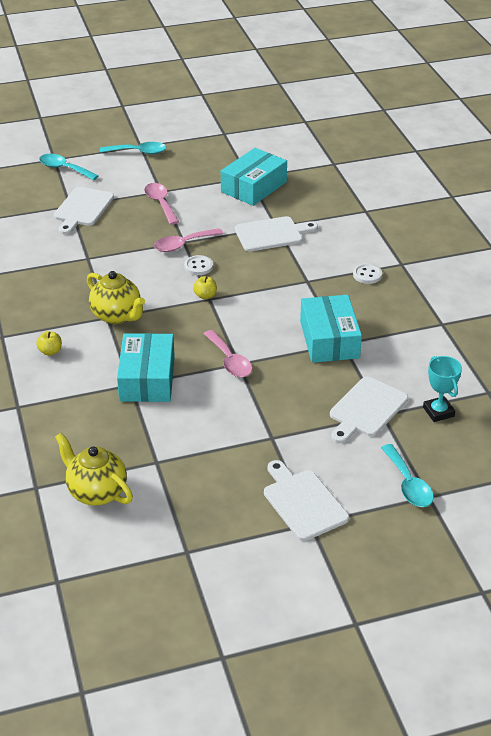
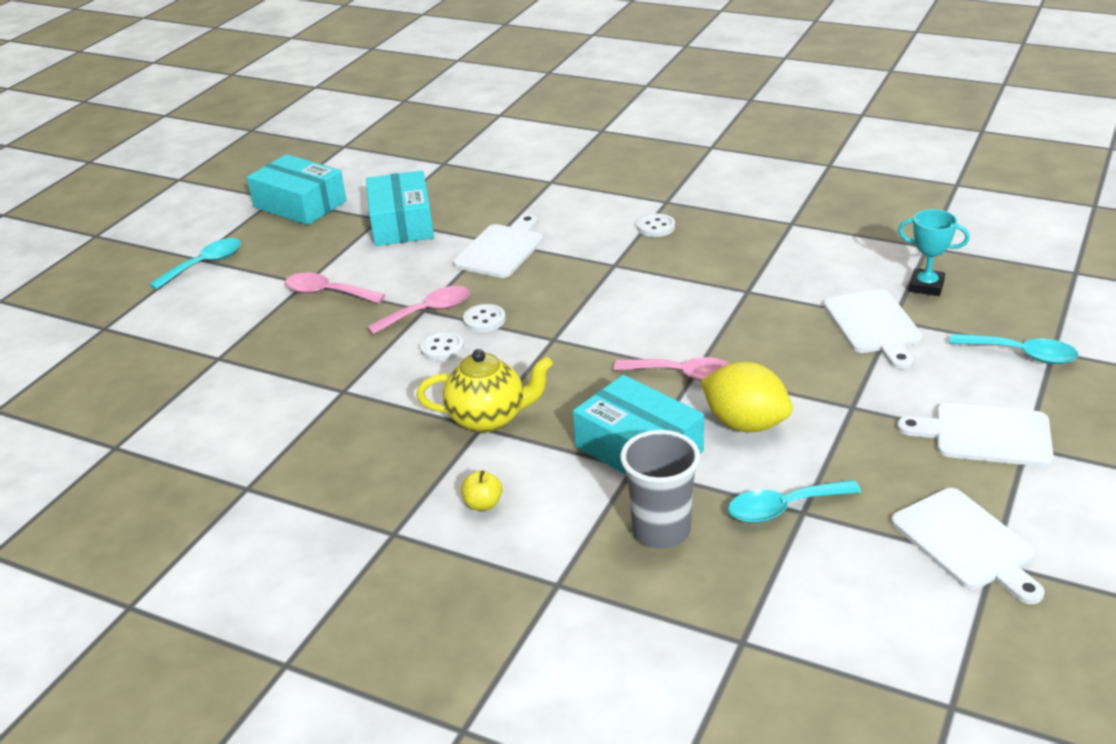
camera: 45 degrees left, 5 degrees down
turquoise spoon [39,154,99,180] -> turquoise spoon moved to [728,480,861,523]
white cutting board [54,187,114,234] -> white cutting board moved to [891,488,1045,604]
yellow teapot [55,433,133,506] -> none
pink spoon [154,228,224,252] -> pink spoon turned 135 degrees counterclockwise [367,286,470,335]
yellow apple [193,276,217,299] -> none
turquoise box [300,295,362,363] -> turquoise box moved to [247,154,347,225]
none -> white button [420,331,464,361]
none -> grey cup [620,430,700,548]
none -> yellow lemon [701,361,793,432]

